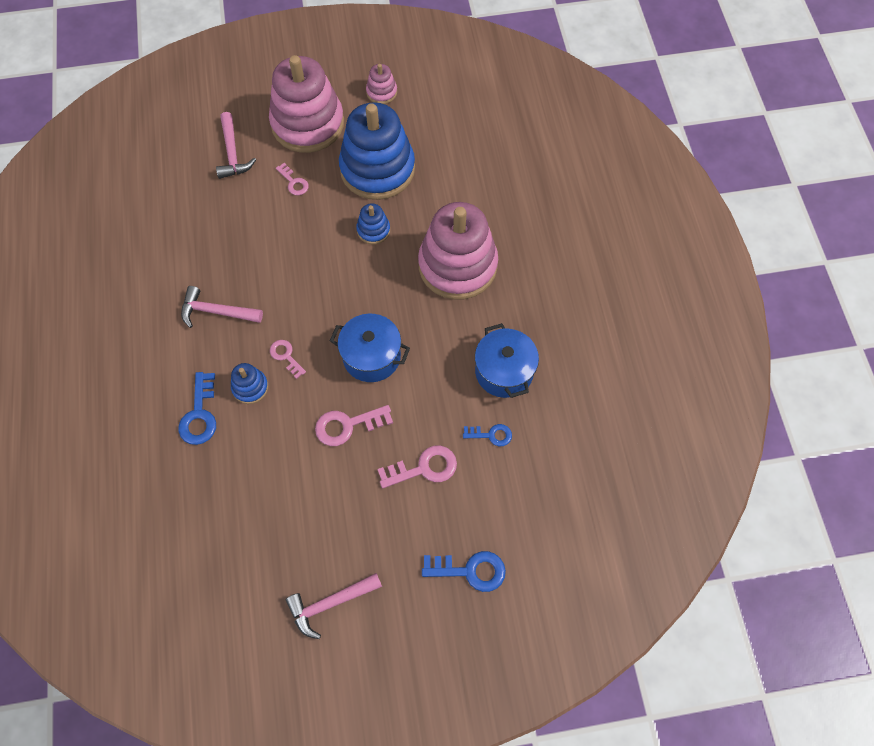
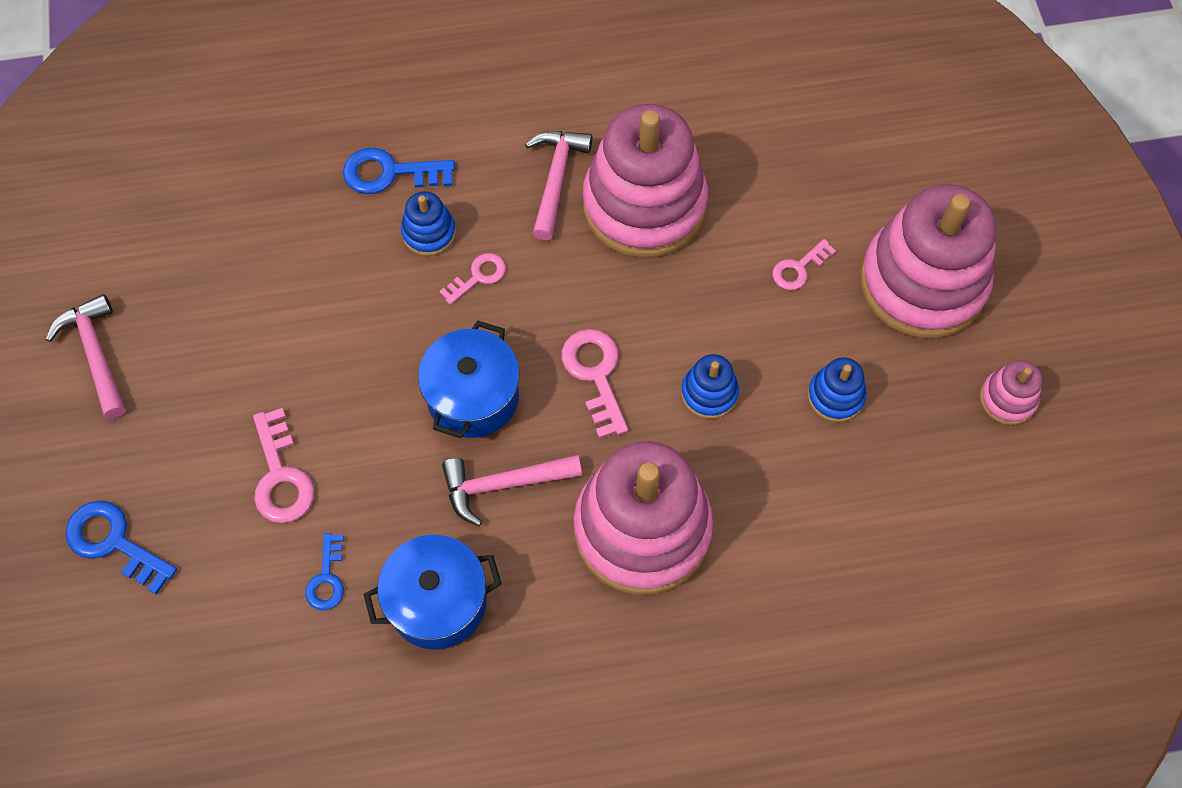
camera: 90 degrees right, 0 degrees up
pink hammer [216,112,256,179] -> pink hammer moved to [442,455,582,526]
pink key [315,405,393,446] -> pink key moved to [561,329,628,439]
blue stacking toy [339,102,415,200] -> blue stacking toy [808,357,866,422], size x0.43
blue key [422,551,506,592] -> blue key turned 120 degrees clockwise [66,501,177,595]
none -> pink stacking toy [583,104,708,258]

